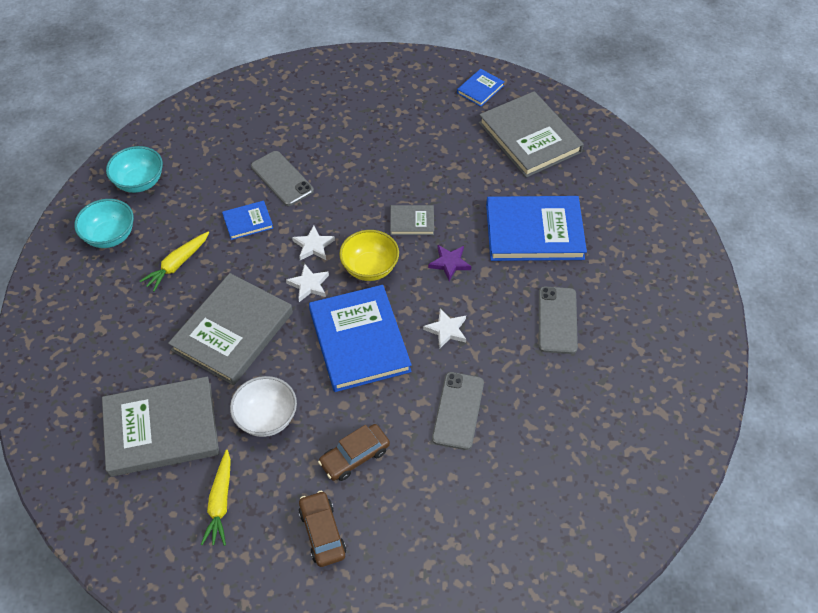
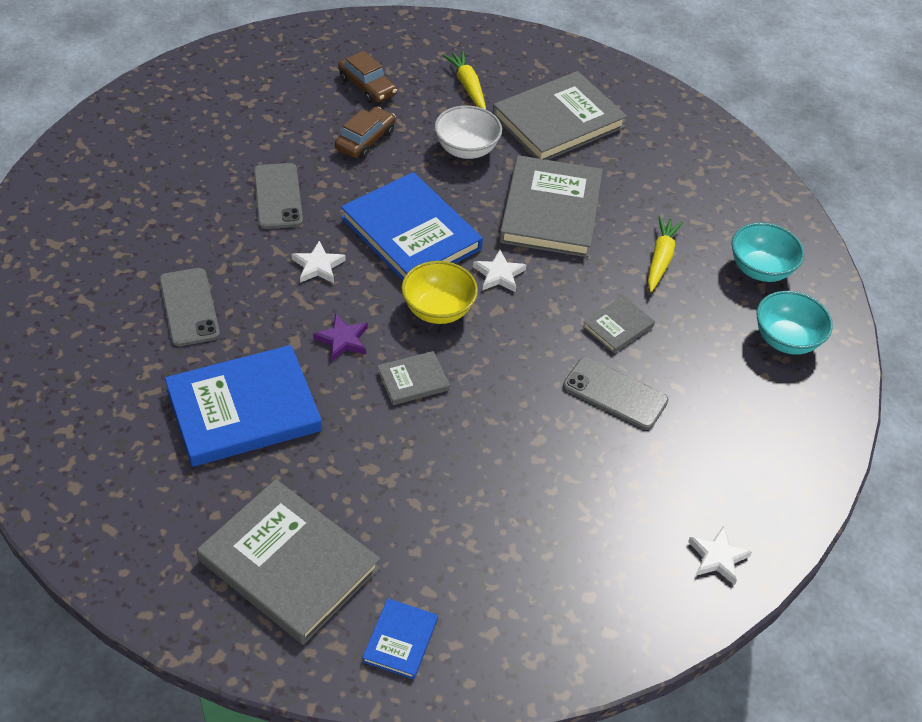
camera: 155 degrees right, 5 degrees down
blue book [222,201,273,240] -> grey book [582,295,655,353]
white star [292,226,335,260] -> white star moved to [688,525,752,585]

